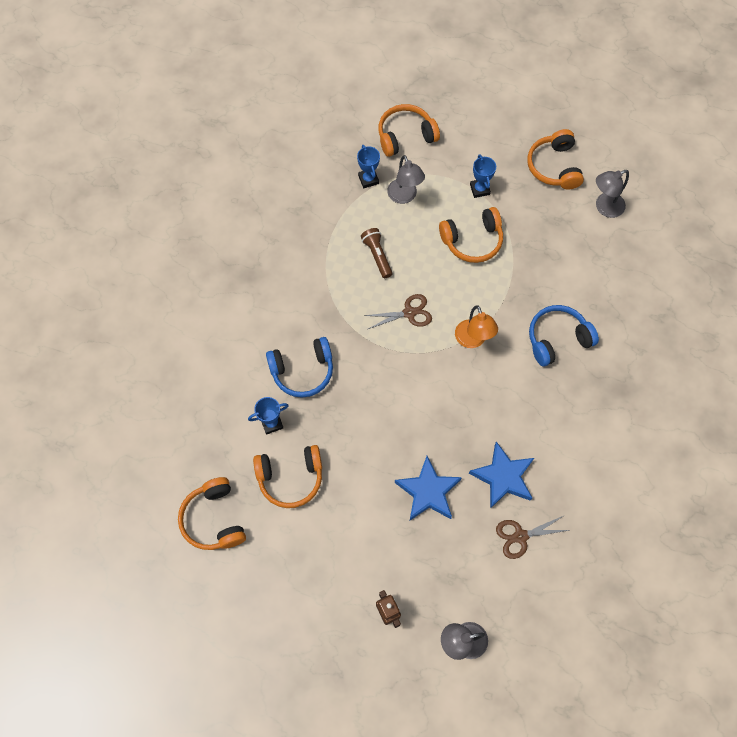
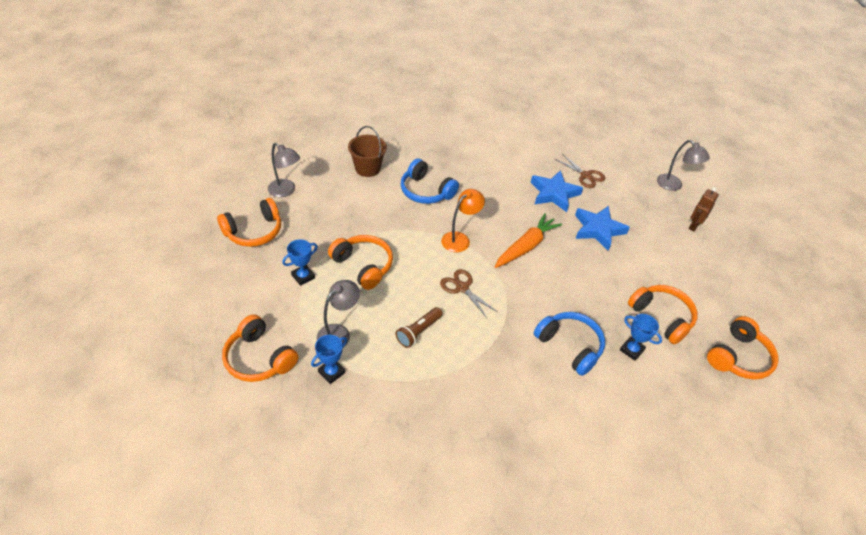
camera: 120 degrees left, 20 degrees down
none -> brown bucket [348,126,387,177]
none -> orange carrot [495,213,562,268]

